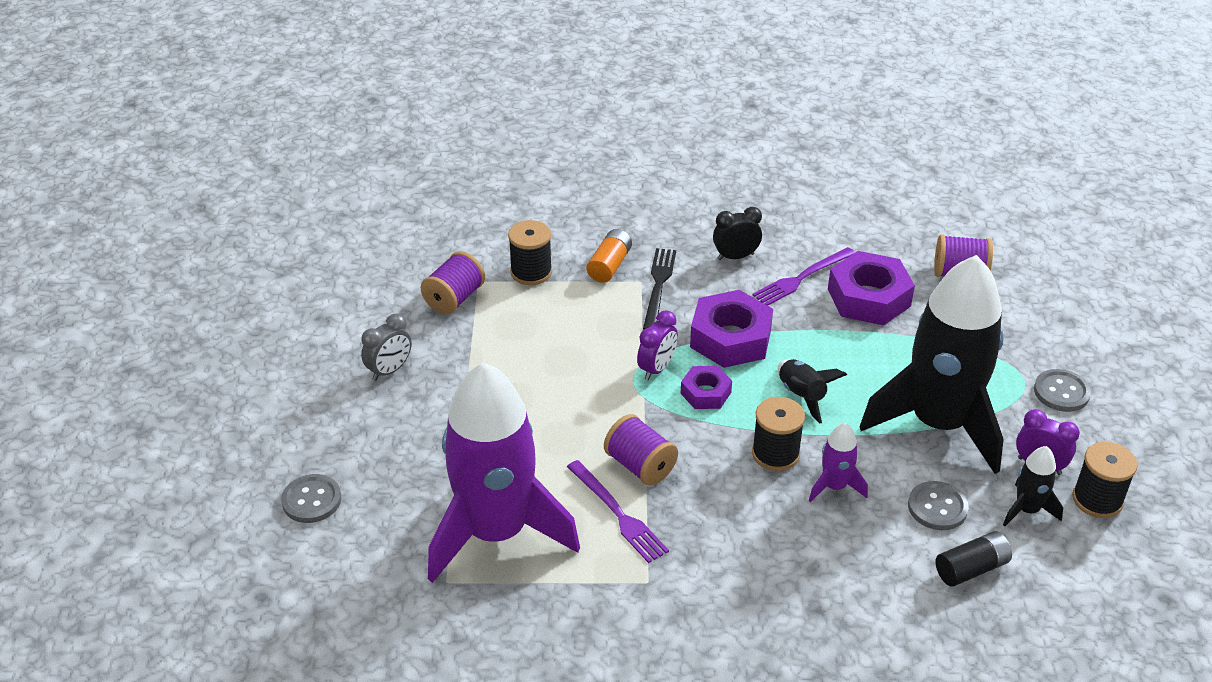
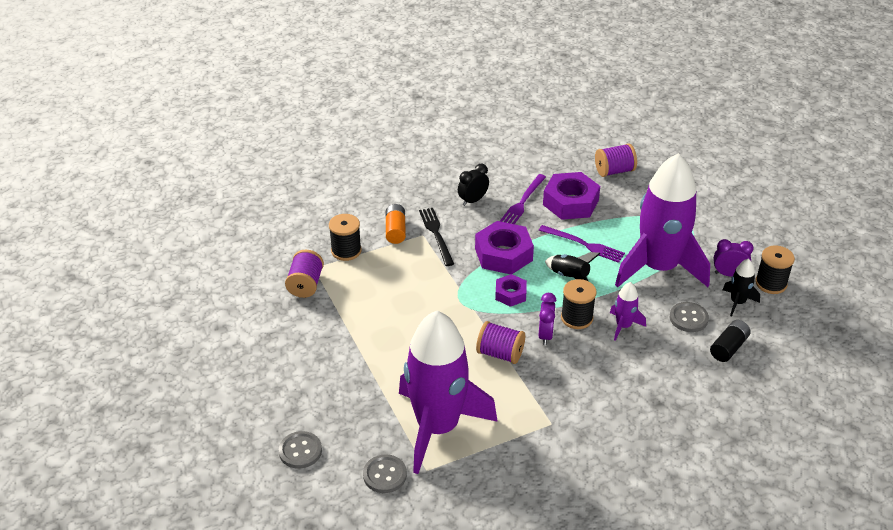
camera: 25 degrees left, 0 degrees up
grey clock [361,313,412,381] -> none
purple fork [567,460,669,563] -> purple fork moved to [539,225,625,263]
purple clock [637,310,678,380] -> purple clock moved to [538,293,556,345]
black rocket [860,255,1004,474] -> purple rocket [615,153,710,287]
grey button [1034,369,1091,412] -> grey button moved to [363,454,407,493]

